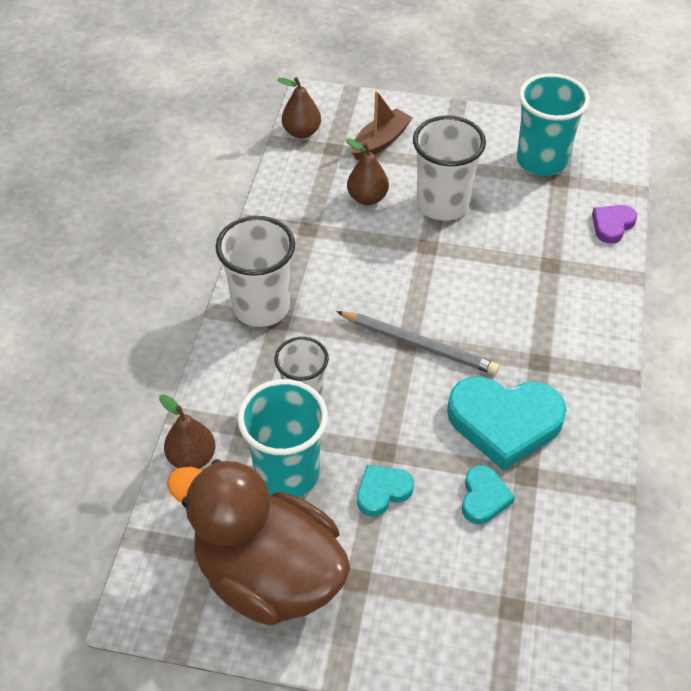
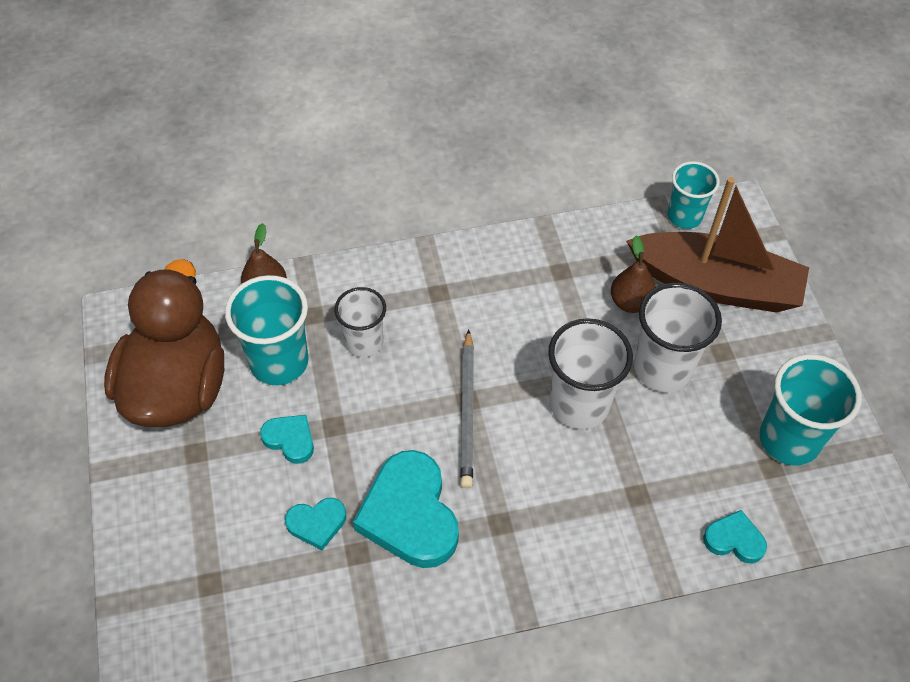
camera: 65 degrees right, 5 degrees up
white cup [216,216,295,327] -> white cup moved to [548,318,633,429]
brown pear [277,77,321,138] -> turquoise cup [668,161,720,229]
brown boat [352,91,413,160] -> brown boat [626,177,809,313], size x1.98
purple heart [592,205,637,244] -> turquoise heart [703,510,767,564]

